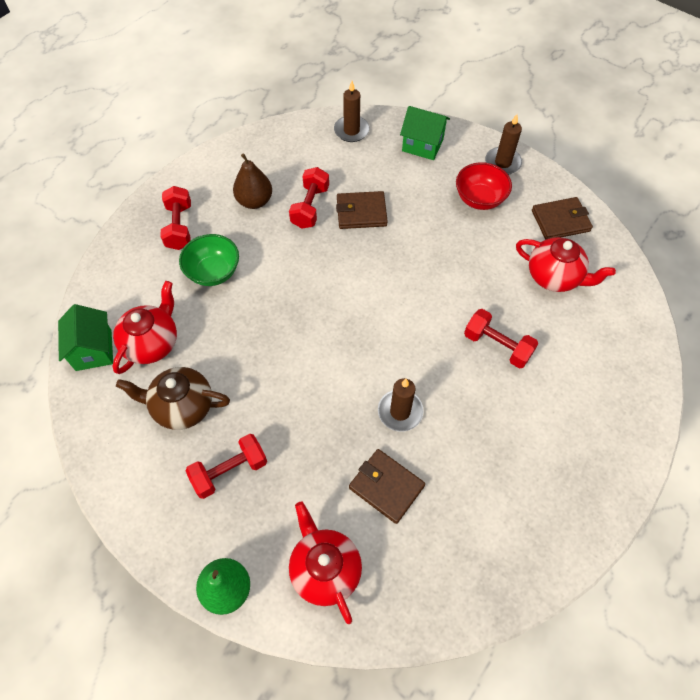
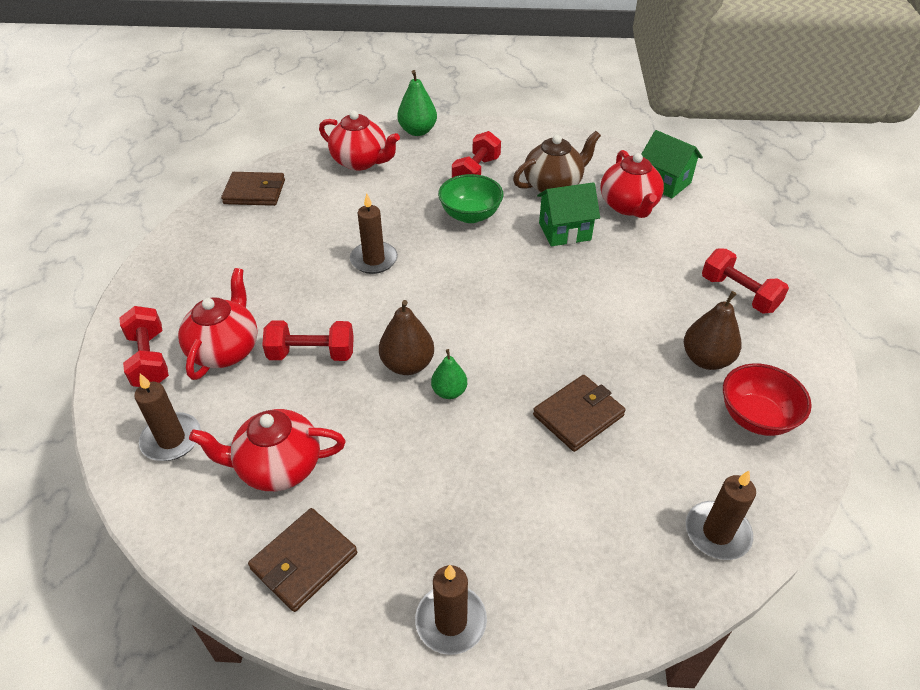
camera: 145 degrees right, 15 degrees down
green bowl [179,234,239,286] -> green bowl moved to [438,174,504,223]
red dumbbell [289,167,329,229] -> red dumbbell moved to [119,306,169,387]
brown wallet [349,449,425,524] -> brown wallet moved to [221,172,285,206]
green house [400,106,450,160] -> green house moved to [537,182,600,246]
red bowl [456,162,512,210] -> red bowl moved to [723,363,812,436]
none -> brown candle [134,374,201,461]
none -> red teapot [178,268,258,380]
none -> brown pear [379,300,434,375]
none -> green pear [431,349,467,399]

